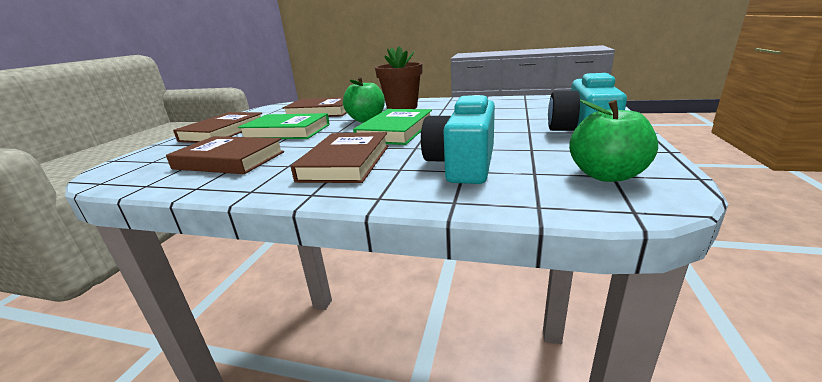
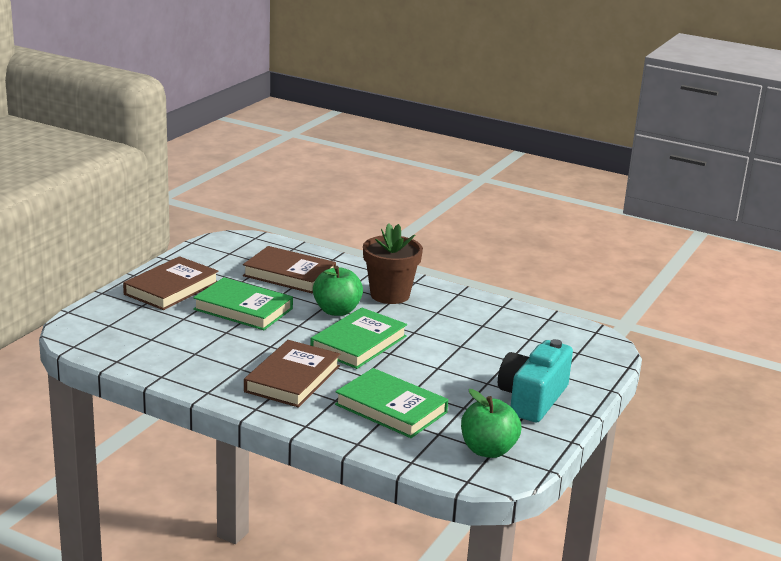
camera: 10 degrees right, 0 degrees up
brown book [166,136,284,174] -> none
turquoise camera [421,95,495,184] -> green book [335,368,448,438]

